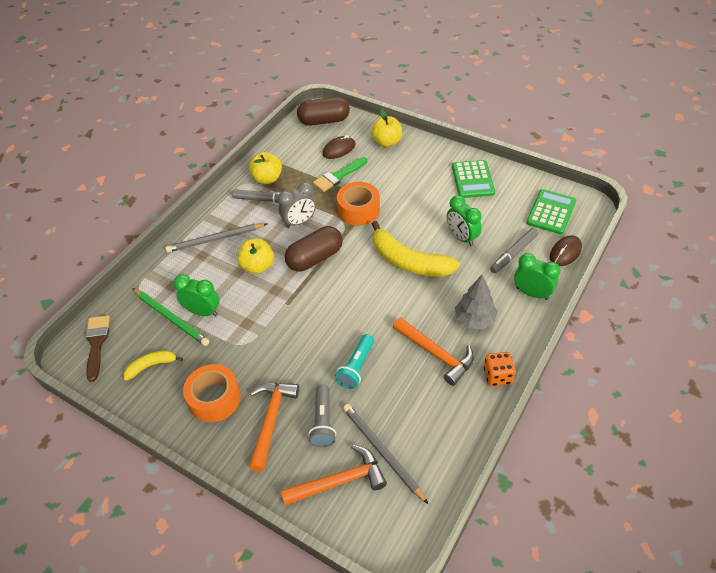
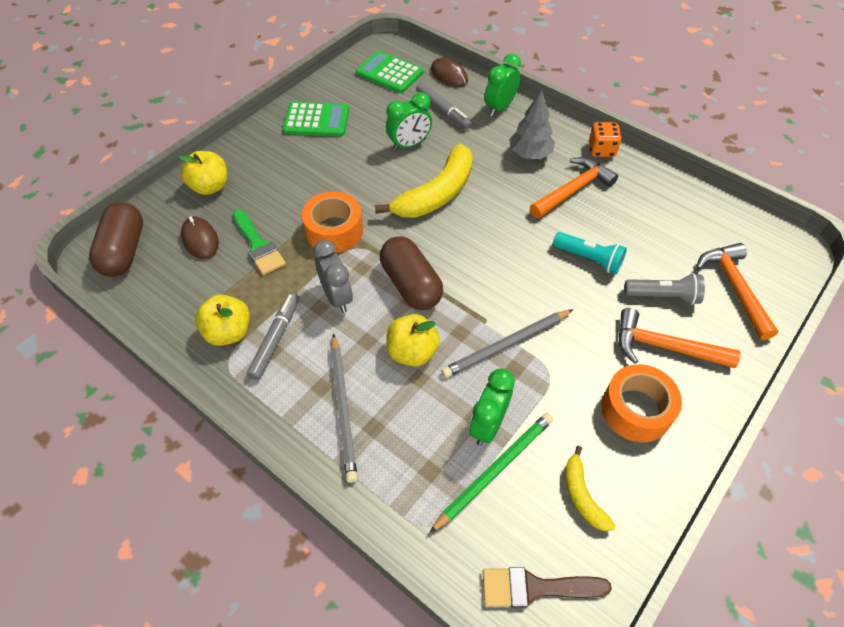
camera: 85 degrees left, 5 degrees up
grey pencil [343,404,428,504] -> grey pencil moved to [441,309,574,378]

